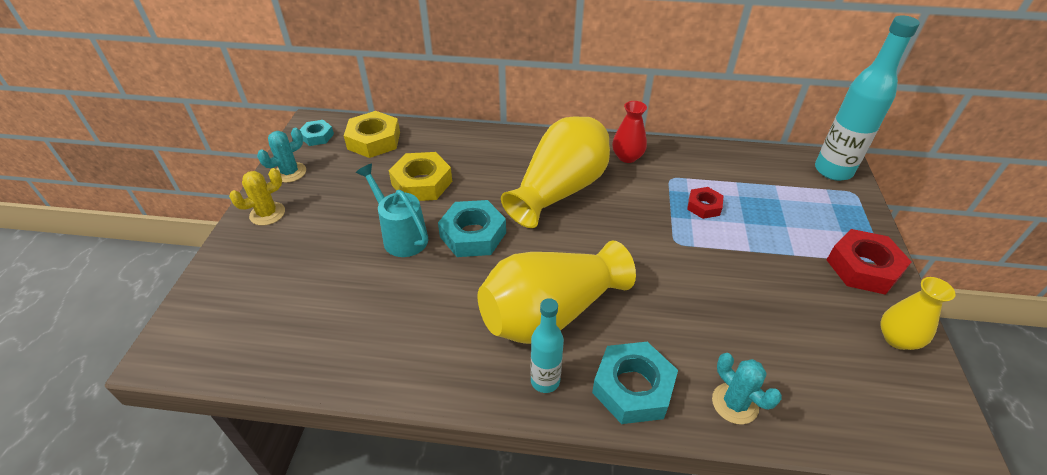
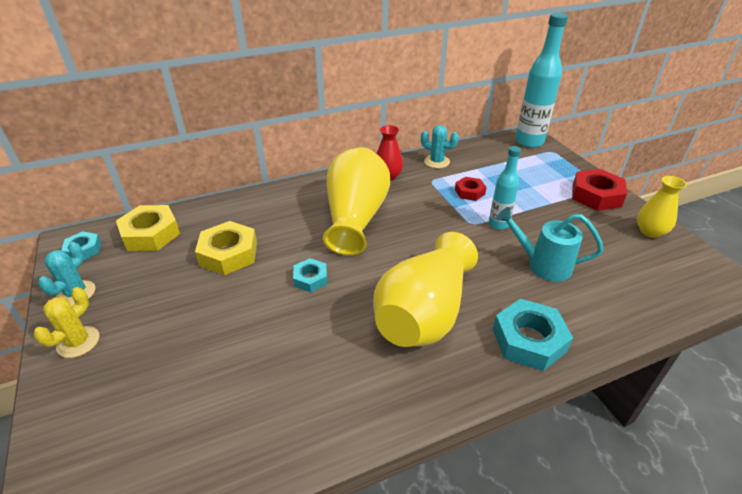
camera: 30 degrees left, 5 degrees down
turquoise watering can [356,164,428,257] -> turquoise watering can moved to [496,207,604,282]
turquoise nut [438,200,506,257] -> turquoise nut [293,258,327,292], size x0.58
turquoise bottle [530,298,564,393] -> turquoise bottle moved to [489,146,521,230]
turquoise cactus [712,353,782,424] -> turquoise cactus moved to [421,125,459,168]

